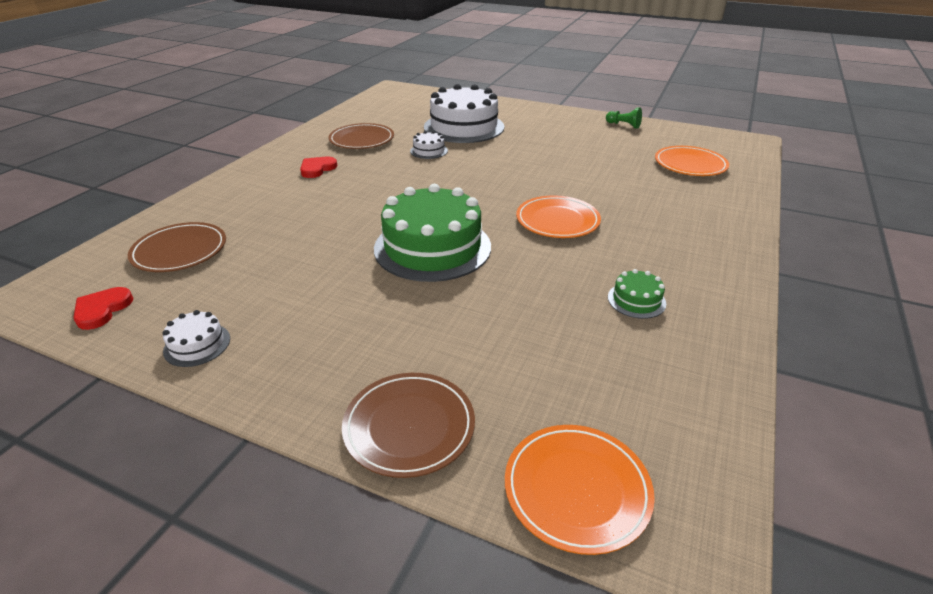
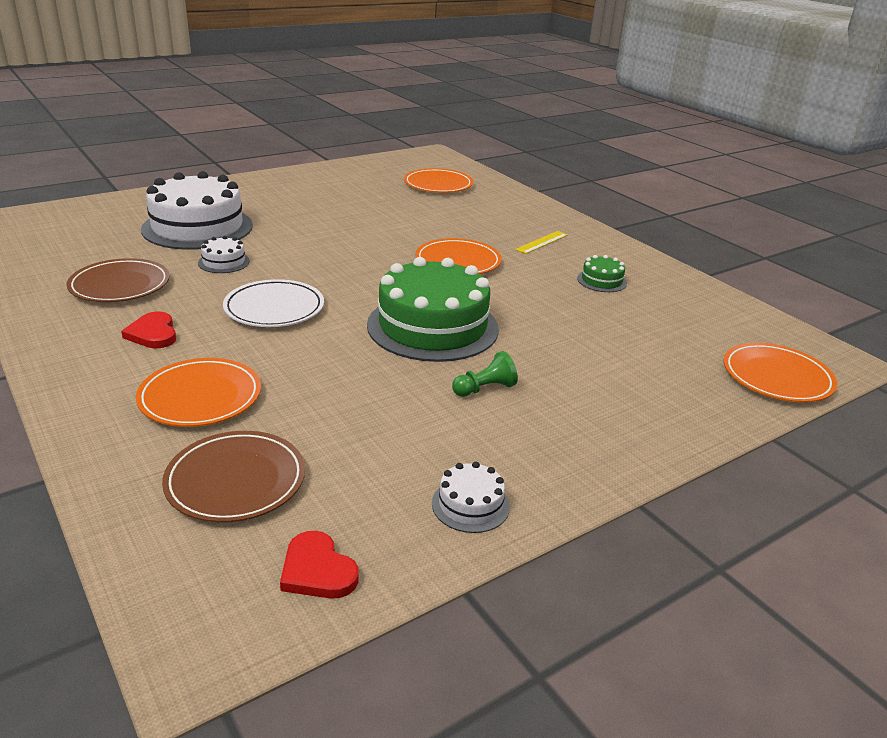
camera: 60 degrees left, 5 degrees down
brown plate [342,373,475,478] -> none
green pawn [606,107,642,128] -> green pawn moved to [452,351,518,397]
none -> orange plate [136,358,261,427]
none -> white plate [223,279,324,327]
none -> yellow ruler [515,231,568,254]

